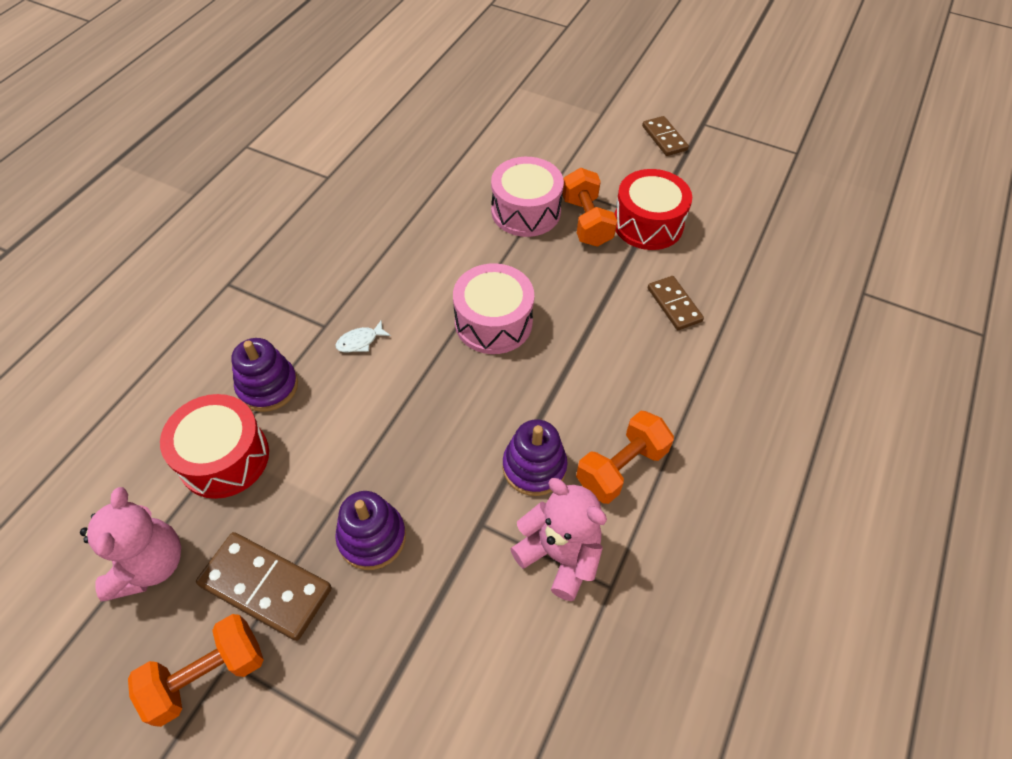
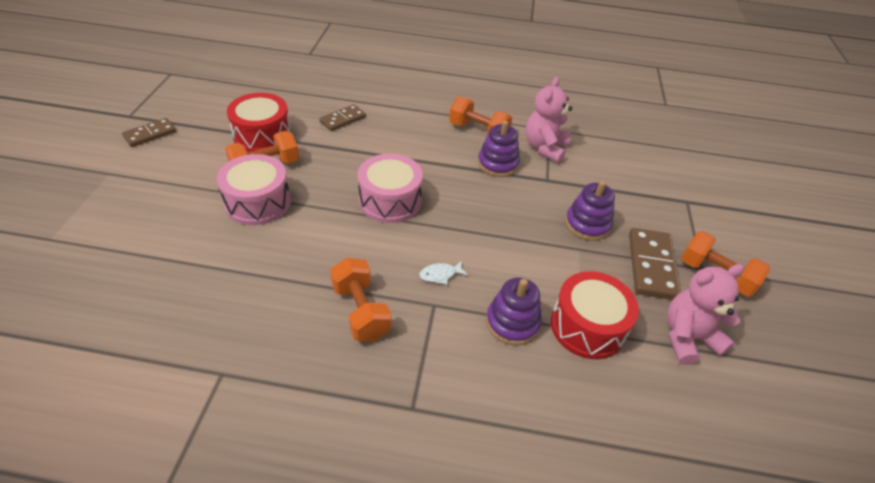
camera: 110 degrees left, 10 degrees down
white fish [336,320,391,352] -> white fish turned 120 degrees clockwise [420,260,468,285]
none -> orange dumbbell [330,258,392,341]

